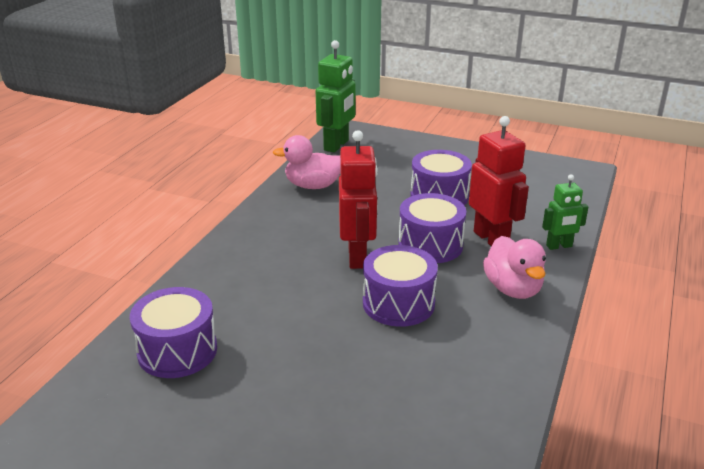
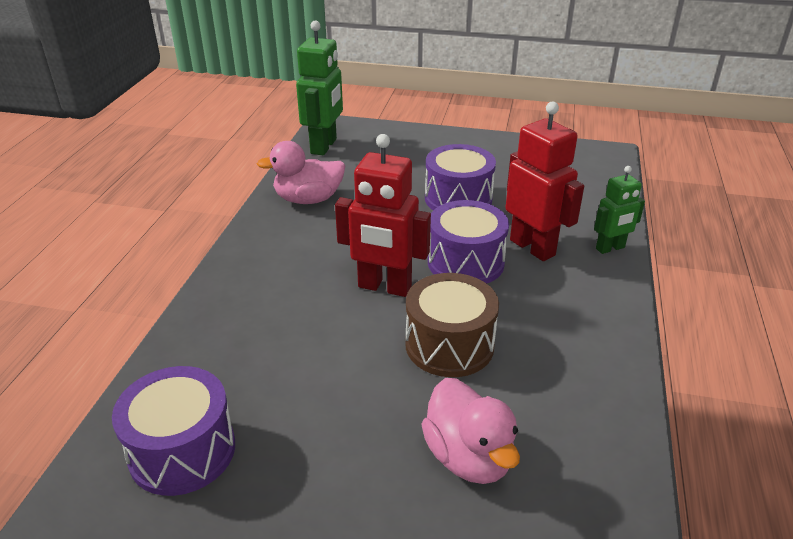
camera: 10 degrees left, 5 degrees up
red robot [339,130,378,269] -> red robot turned 120 degrees clockwise [335,134,431,297]
purple drum [363,245,438,327] -> brown drum [405,273,499,377]
pink duck [483,236,546,299] -> pink duck moved to [421,378,520,484]

